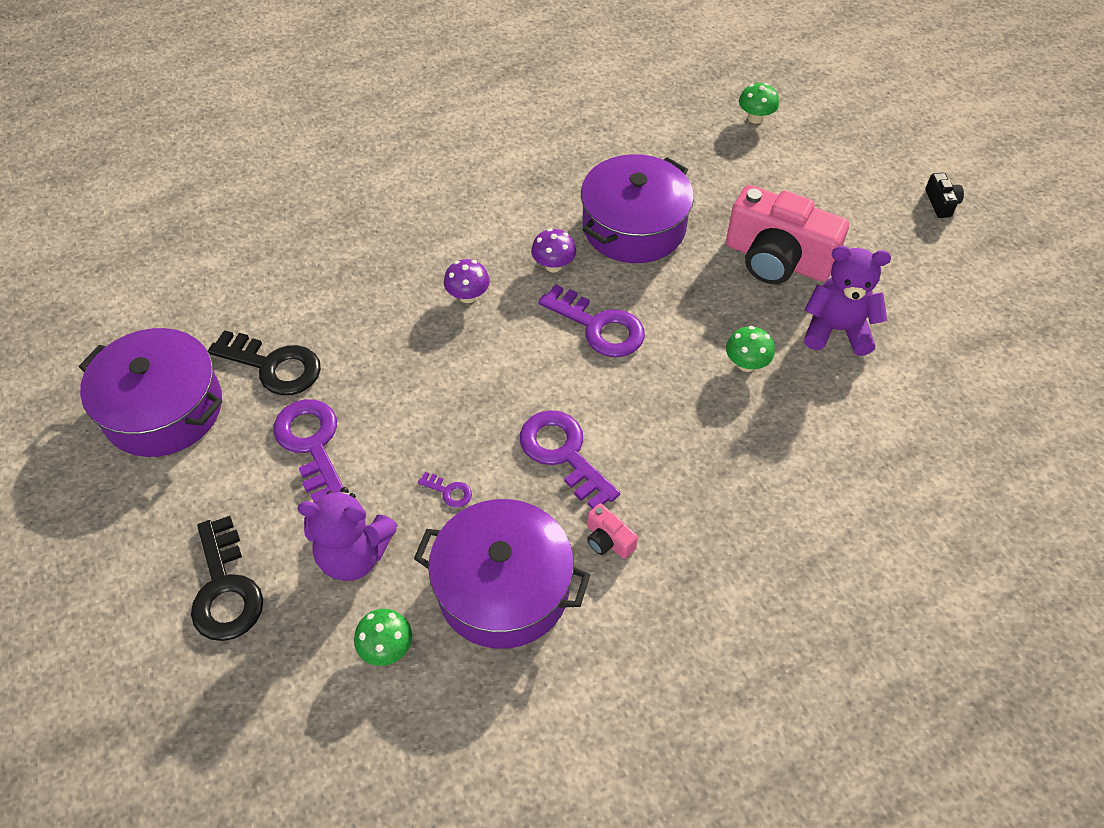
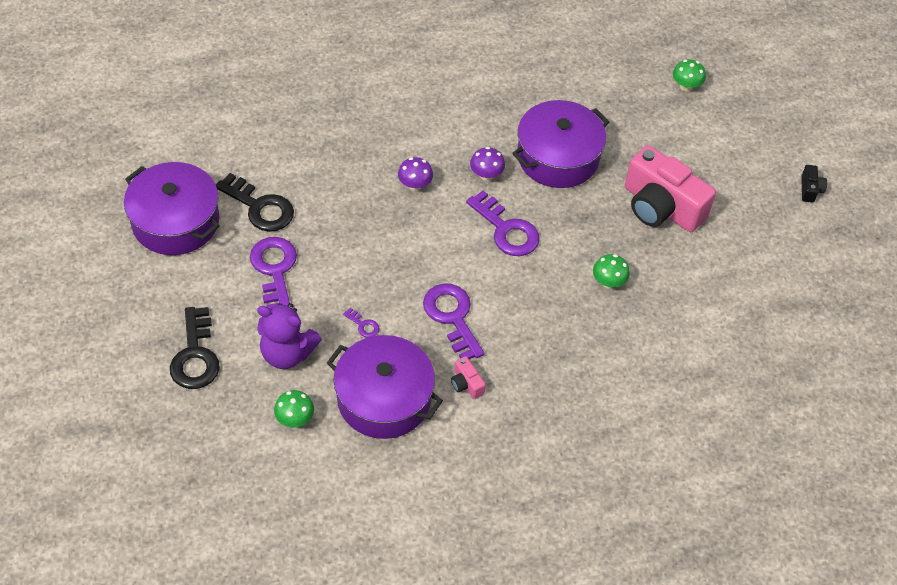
camera: 10 degrees right, 0 degrees up
purple teddy bear [804,246,891,356] -> none

